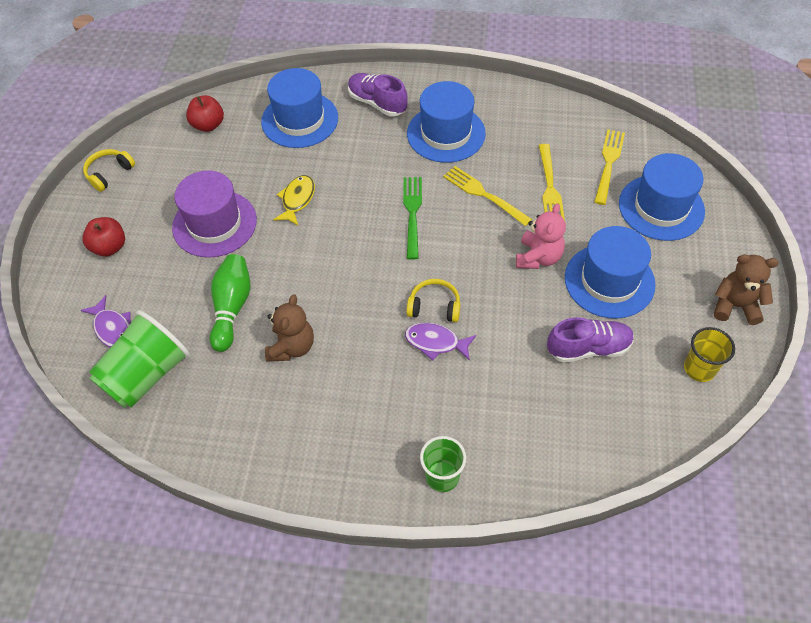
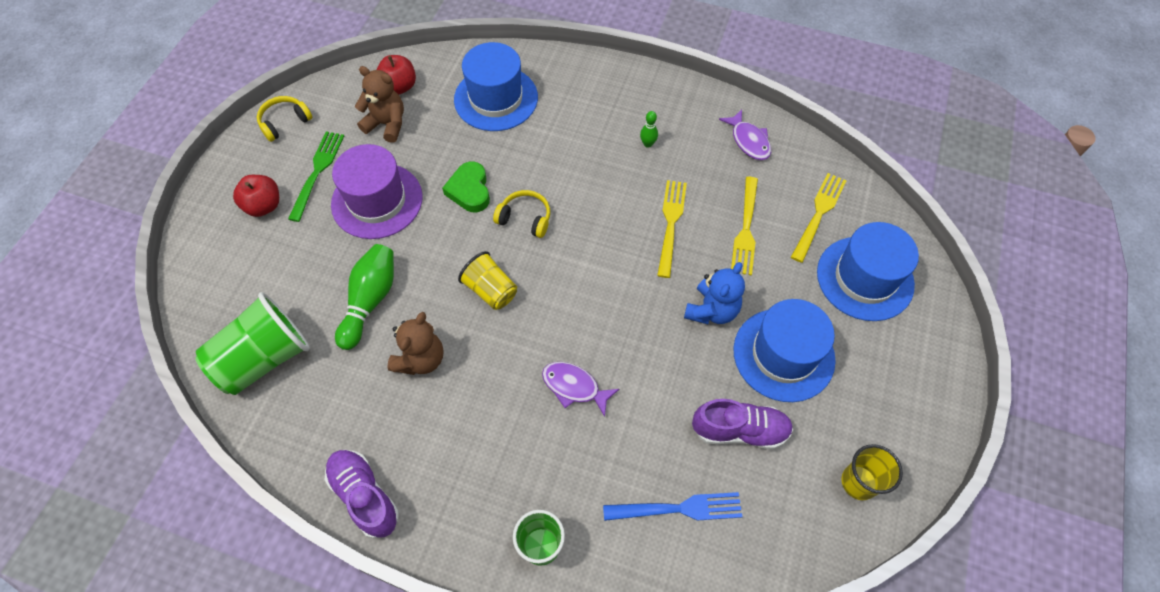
camera: 10 degrees right, 5 degrees up
purple fish [80,295,131,348] -> purple fish moved to [719,109,771,160]
yellow fish [273,175,315,225] -> green heart [442,162,490,212]
purple shoe [348,73,408,116] -> purple shoe moved to [325,450,399,539]
green fork [403,177,422,260] -> green fork moved to [288,132,344,222]
yellow headphones [406,279,460,322] -> yellow headphones moved to [493,190,550,238]
blue hat [407,81,486,163] -> green bowling pin [640,111,658,148]
yellow fork [443,166,532,226] -> yellow fork turned 45 degrees clockwise [657,180,687,278]
pink teddy bear [516,203,566,269] -> blue teddy bear [684,262,745,324]
brown teddy bear [714,255,779,325] -> brown teddy bear moved to [355,66,404,143]
none -> yellow cup [458,251,517,310]
none -> blue fork [603,492,742,521]

